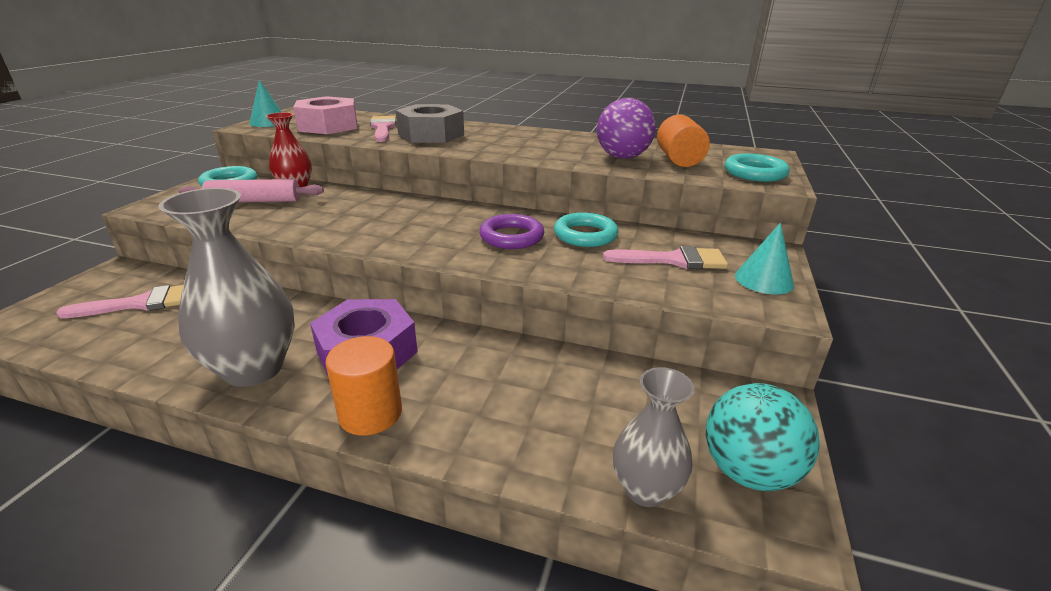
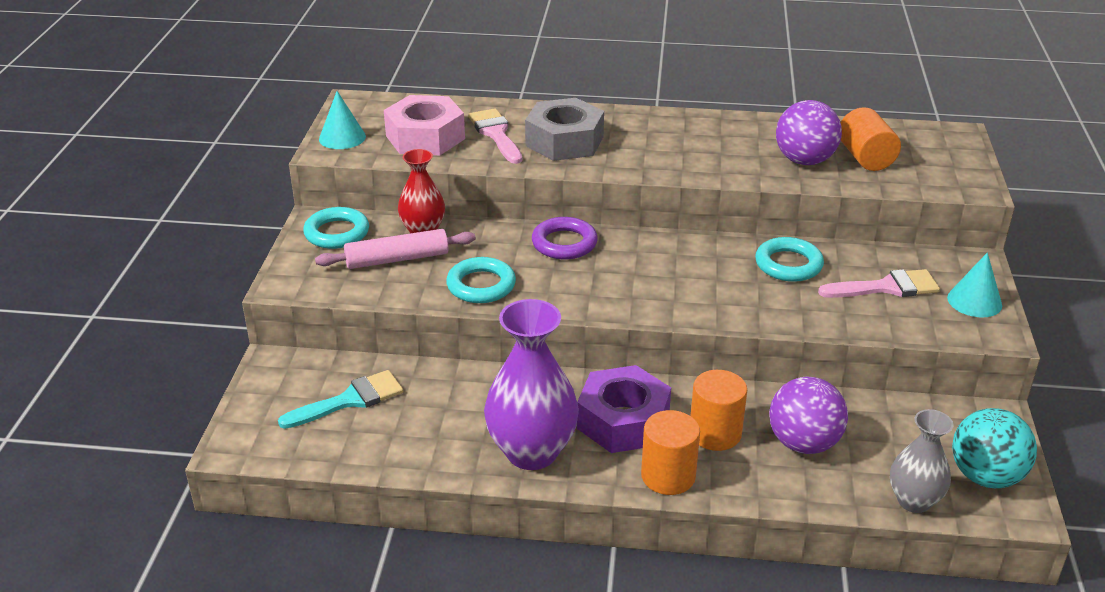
camera: 10 degrees left, 5 degrees up
pink brush [56,285,183,318] -> turquoise brush [278,370,403,429]
grey vase [158,188,295,387] -> purple vase [484,299,579,470]
purple ring [479,214,545,249] -> purple ring moved to [532,217,598,259]
turquoise ring [725,153,790,182] -> turquoise ring moved to [446,257,516,303]
none -> orange cylinder [691,370,747,451]
none -> purple ball [769,377,848,454]

